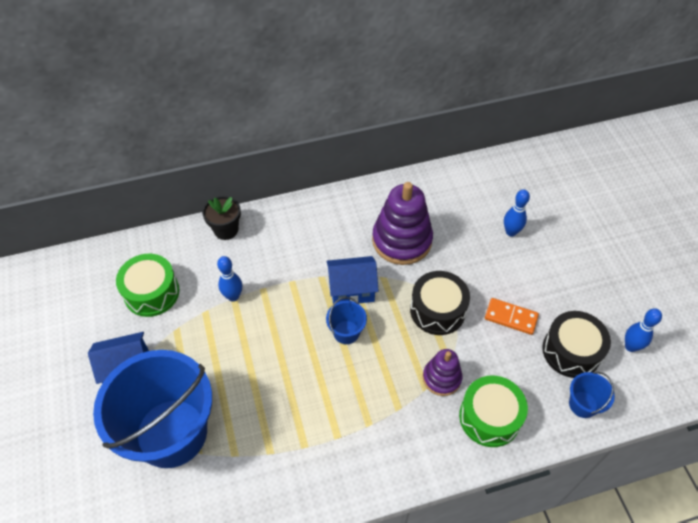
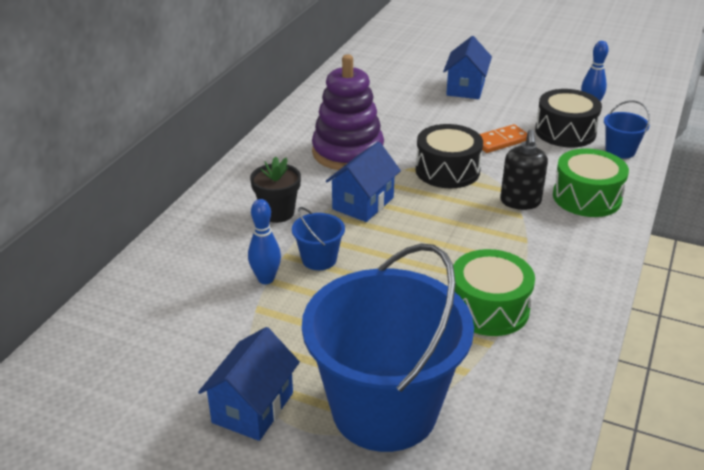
camera: 50 degrees left, 20 degrees down
green drum [116,254,179,317] -> green drum moved to [453,249,535,336]
black flower pot [202,195,241,240] -> black flower pot moved to [250,156,301,223]
blue bucket [326,297,367,344] -> blue bucket moved to [292,207,345,270]
purple stacking toy [423,349,462,396] -> black soap dispenser [500,129,548,210]
blue bowling pin [504,189,530,237] -> none
none -> blue house [443,36,492,99]

